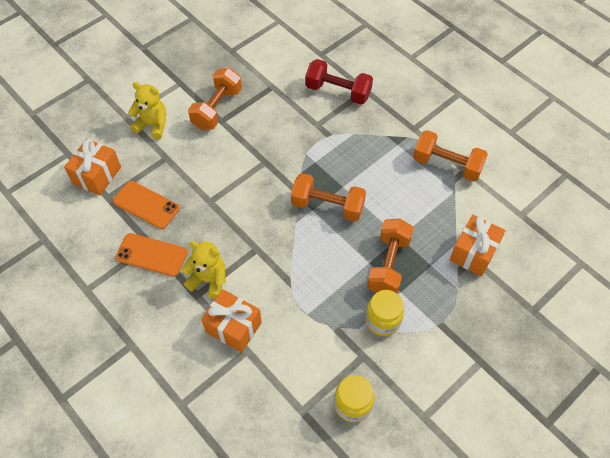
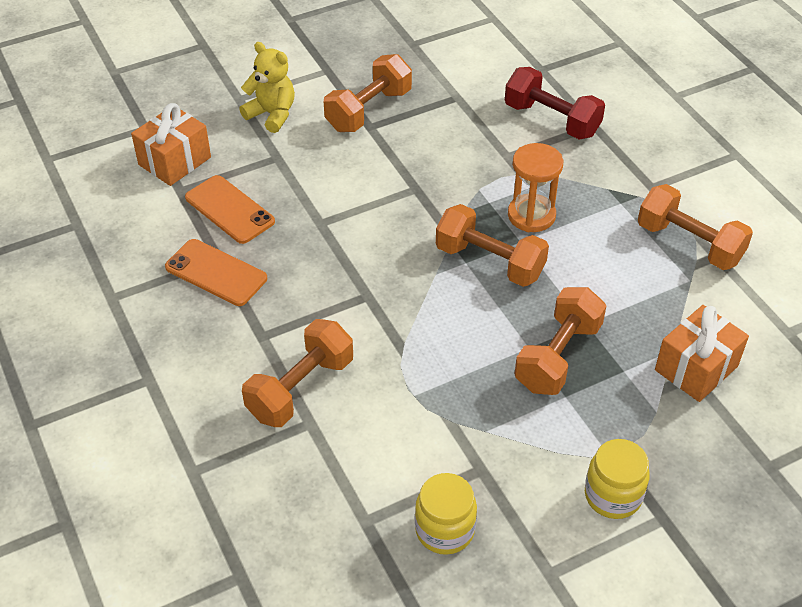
camera: 15 degrees right, 10 degrees down
yellow teddy bear [182,241,226,299] -> none
orange gift [201,289,262,353] -> orange dumbbell [242,319,353,427]
yellow jar [365,290,404,336] -> yellow jar moved to [585,439,650,519]
none -> orange hourglass [508,143,563,232]

